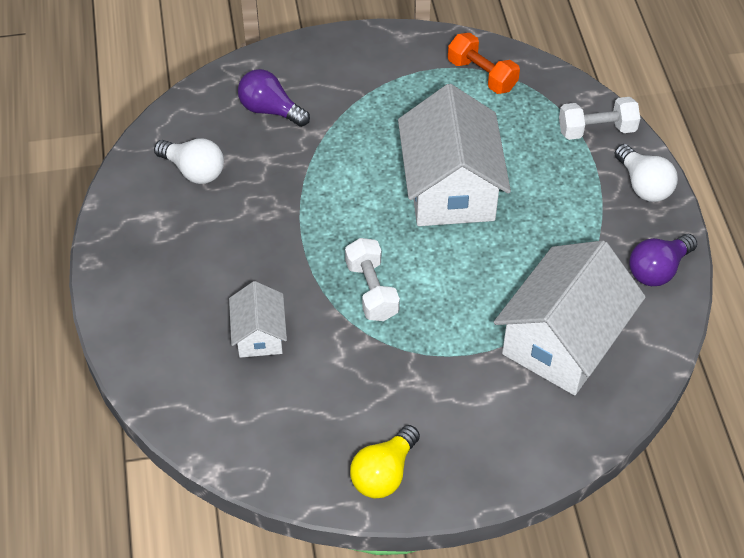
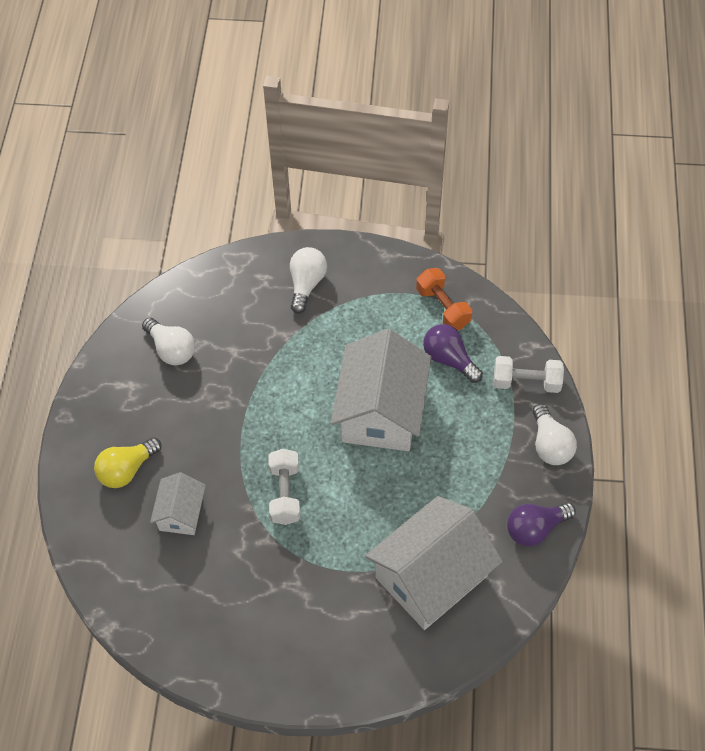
camera: 15 degrees right, 5 degrees up
purple light bulb [238,69,310,127] -> purple light bulb moved to [423,324,483,383]
yellow light bulb [350,425,420,498] -> yellow light bulb moved to [94,437,162,488]
none -> white light bulb [290,247,327,314]

